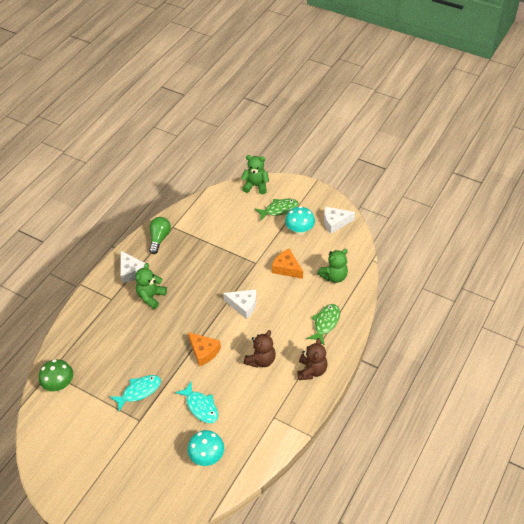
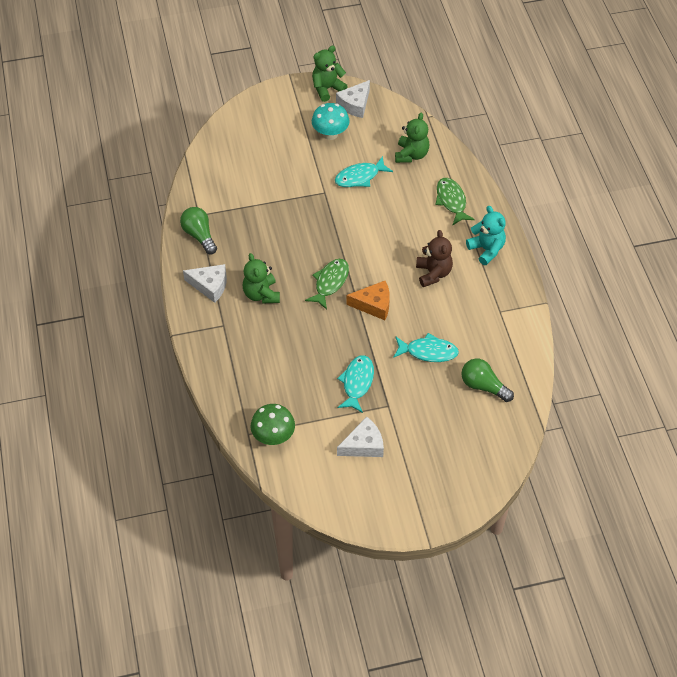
camera: 45 degrees left, 5 degrees up
turquoise mushroom [188,430,224,466] -> green light bulb [461,359,514,402]
white cheese [223,289,257,319] -> white cheese moved to [337,417,384,457]
green teddy bear [241,155,269,194] -> green teddy bear moved to [312,46,348,102]
green fish [255,198,299,221] -> green fish moved to [305,259,349,310]
orange cheese [272,249,303,279] -> turquoise fish [335,156,393,187]
brown teddy bear [297,338,327,380] -> turquoise teddy bear [466,206,506,265]

